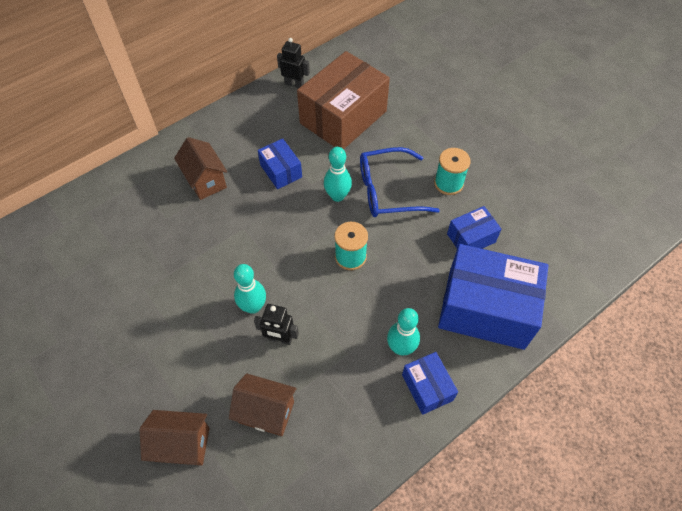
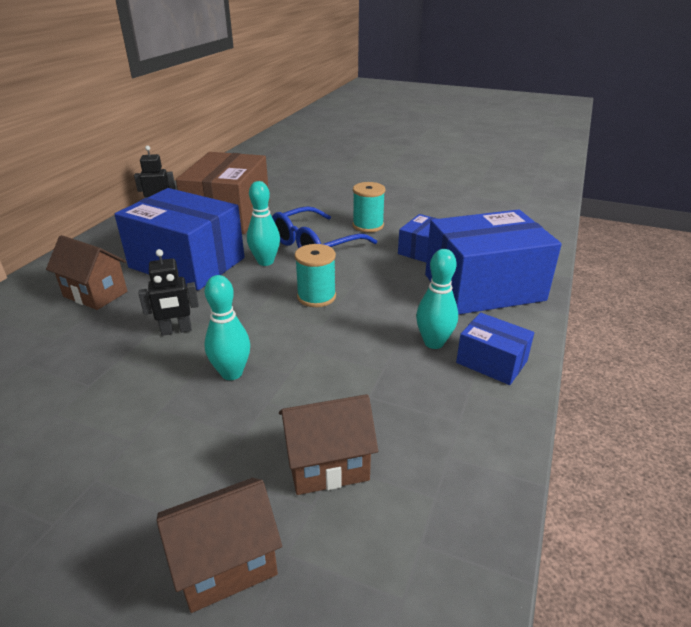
camera: 30 degrees left, 25 degrees down
black robot [254,304,299,345] -> black robot moved to [139,249,199,336]
blue box [258,138,302,189] -> blue box [114,188,245,290], size x2.05

